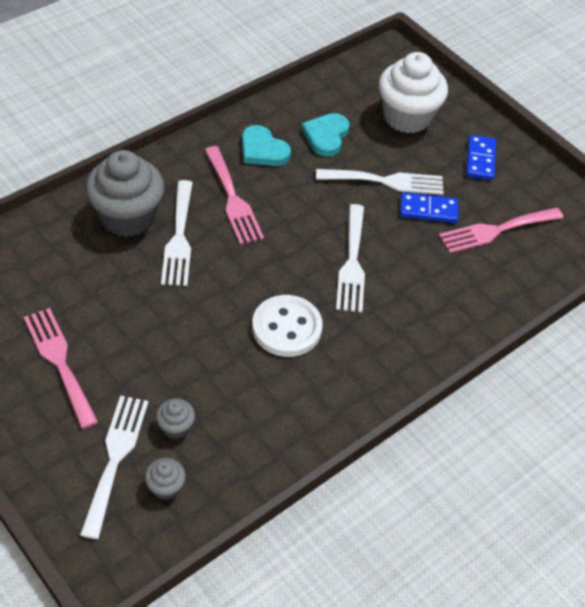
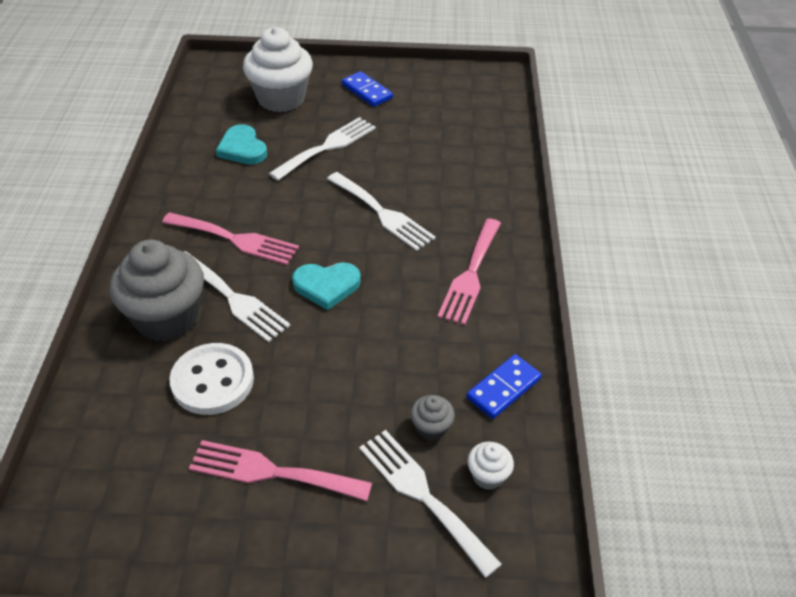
camera: 45 degrees left, 5 degrees down
grey cupcake [144,458,186,500] -> white cupcake [468,442,514,490]
turquoise heart [242,125,291,166] -> turquoise heart moved to [292,262,361,310]
white button [252,295,323,357] -> white button moved to [169,343,254,415]
blue domino [400,192,458,223] -> blue domino moved to [466,354,542,419]
pink fork [439,208,563,253] -> pink fork moved to [437,218,501,325]

